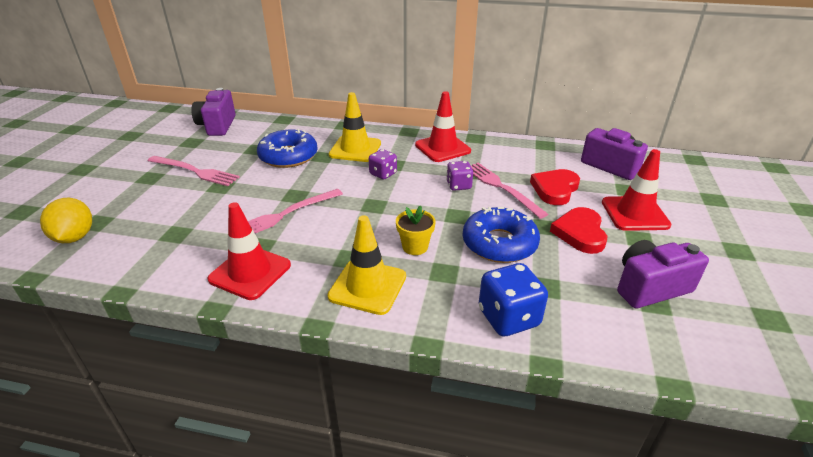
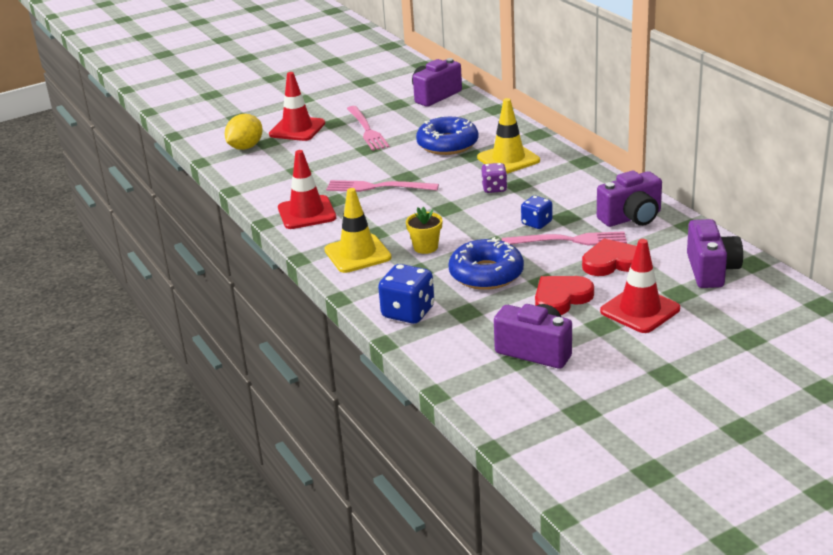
camera: 50 degrees right, 5 degrees down
red traffic cone [415,91,471,162] -> red traffic cone moved to [269,72,325,141]
purple dice [446,161,473,191] -> blue dice [521,196,553,229]
pink fork [470,163,549,219] -> pink fork turned 75 degrees clockwise [502,231,627,245]
none -> purple camera [597,171,662,227]

